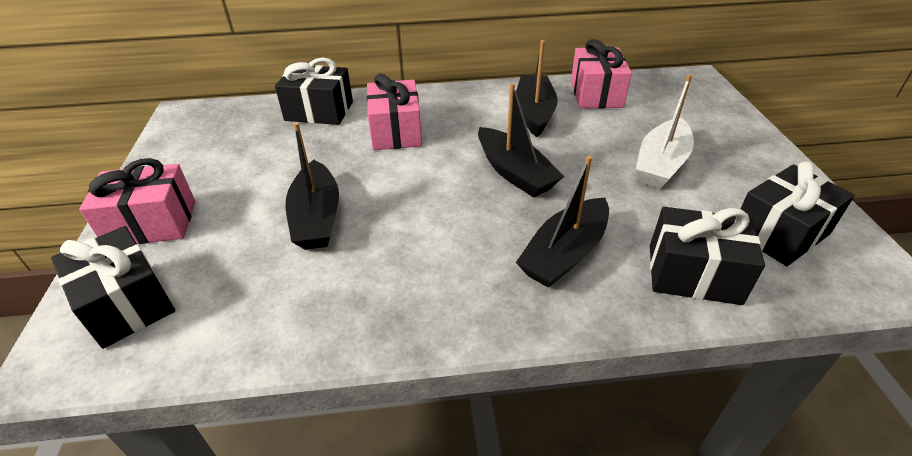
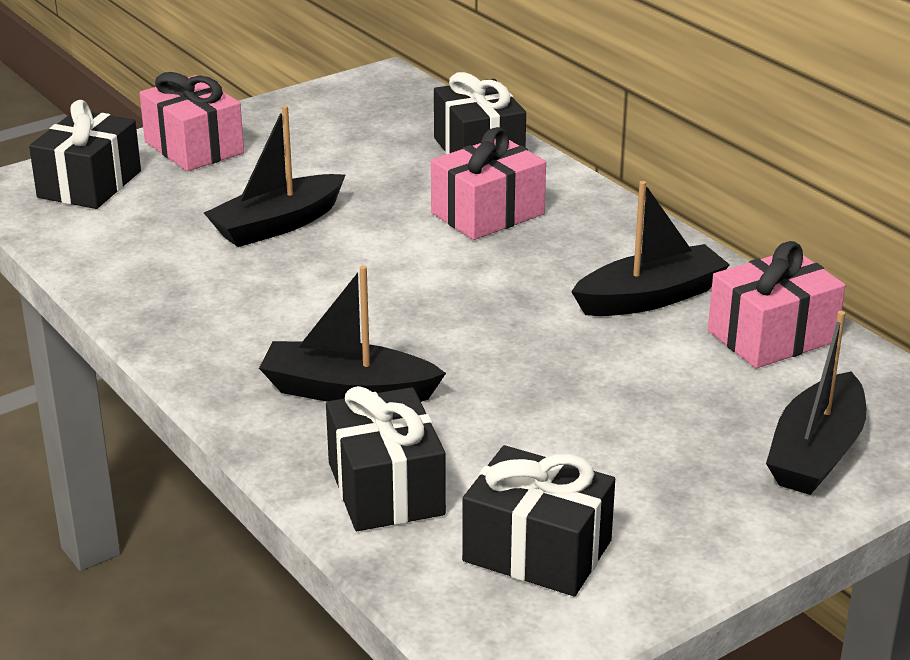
camera: 60 degrees right, 10 degrees down
black boat [478,83,564,198] -> black boat moved to [766,311,867,495]
white boat [636,74,694,188] -> none

